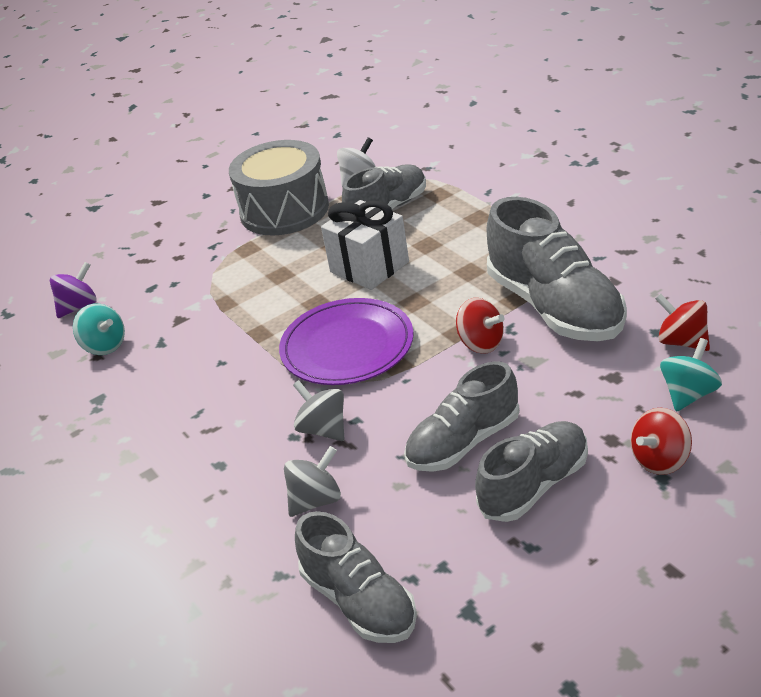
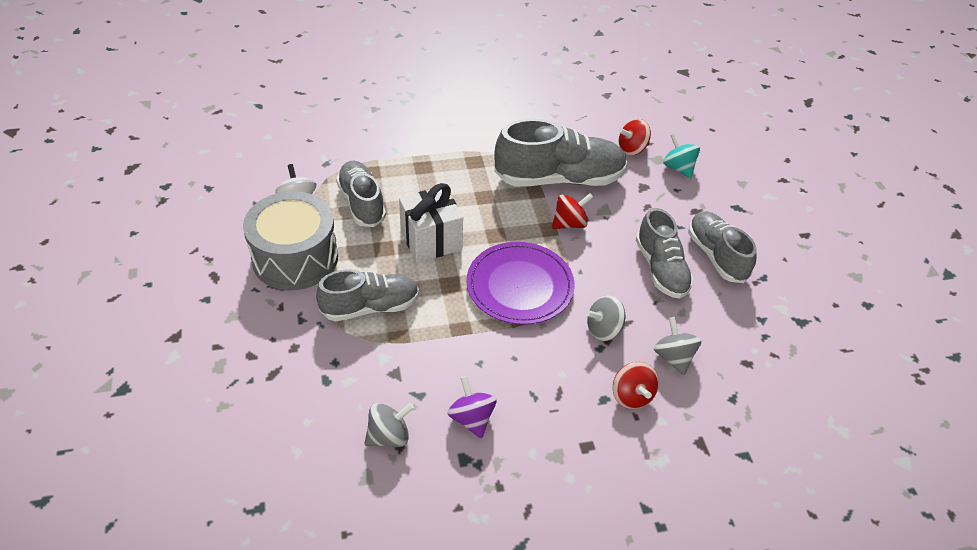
camera: 75 degrees left, 10 degrees up
purple spinning top [50,262,97,318] -> purple spinning top moved to [447,376,497,439]
turquoise spinning top [73,303,125,355] -> grey spinning top [364,403,414,447]
grey shoe [295,511,417,643] -> grey shoe moved to [316,269,419,321]
red spinning top [630,408,692,475] -> red spinning top moved to [613,362,659,409]

